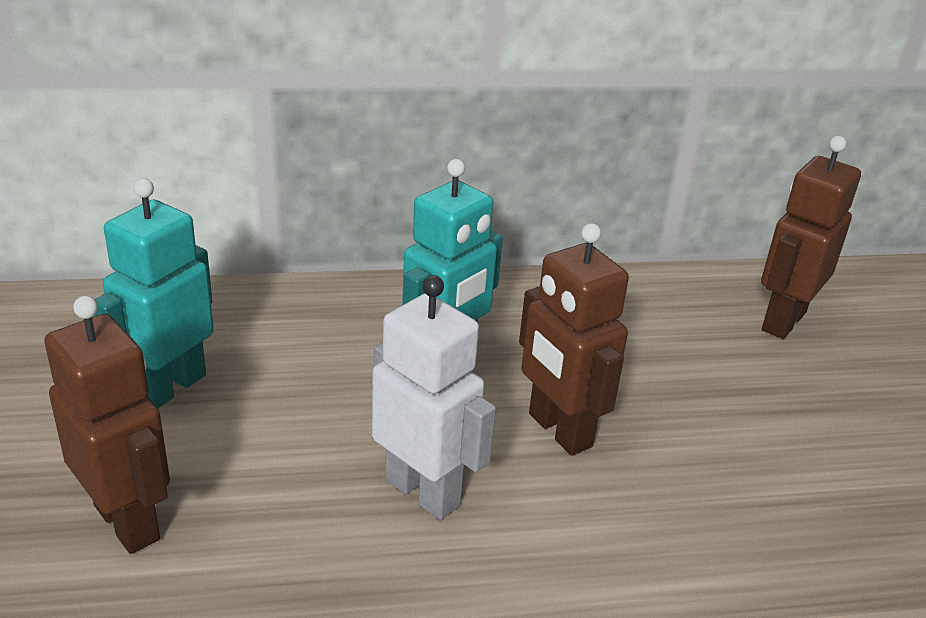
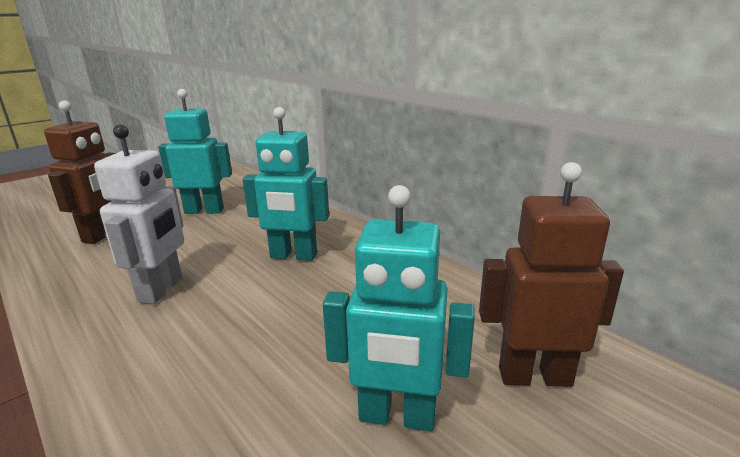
camera: 60 degrees right, 10 degrees down
brown robot [519,223,629,456] -> none
none -> turquoise robot [323,185,475,431]

